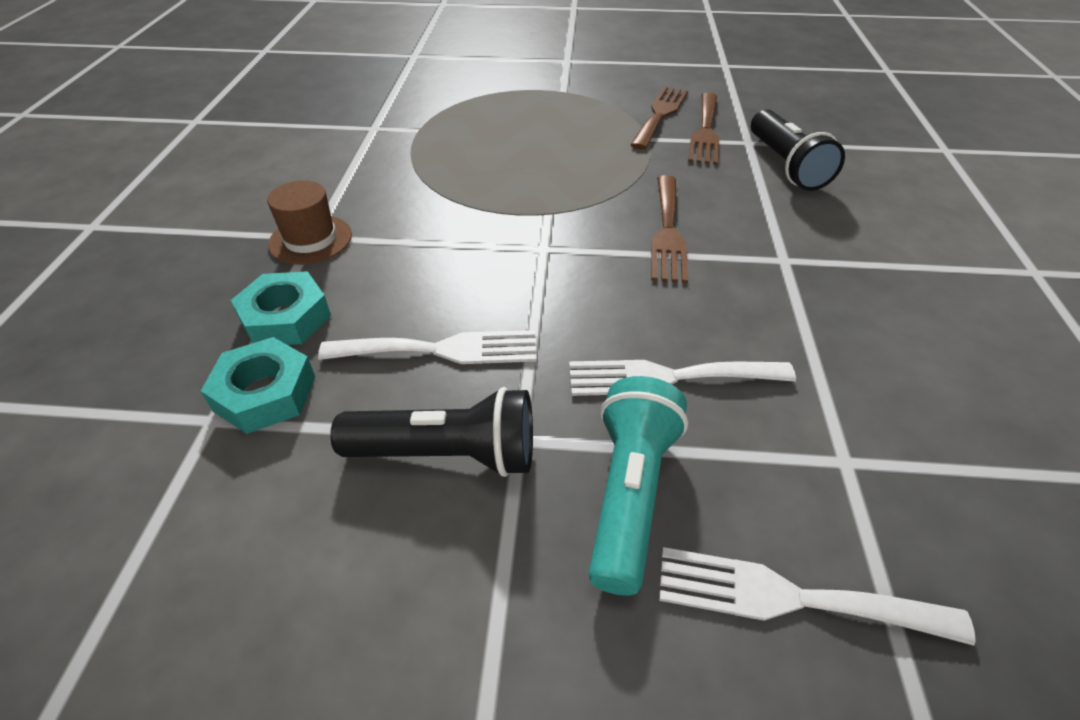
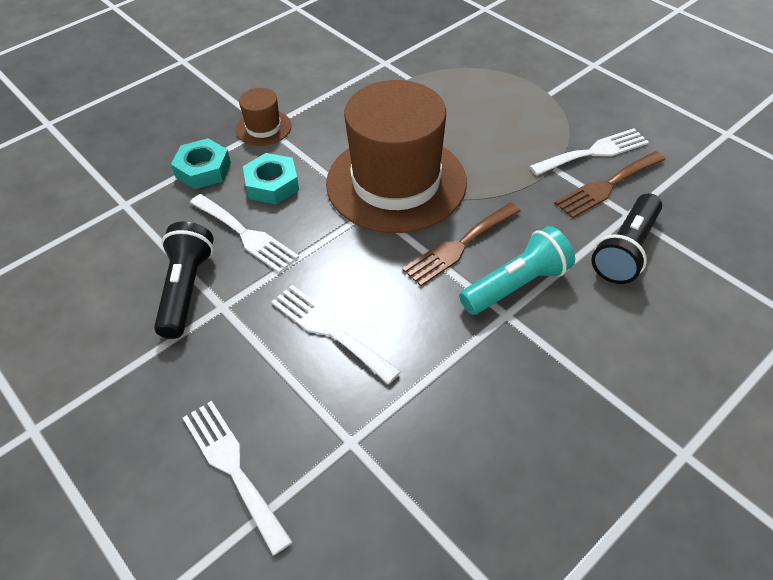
camera: 45 degrees right, 5 degrees up
turquoise nut [201,337,315,434] -> turquoise nut moved to [243,153,299,204]
black flashlight [330,387,533,477] -> black flashlight turned 135 degrees counterclockwise [154,221,214,339]
turquoise flashlight [588,376,688,596] -> turquoise flashlight moved to [459,226,575,315]
brown fork [631,86,688,150] -> white fork [529,128,649,176]
none -> brown hat [326,80,467,233]

